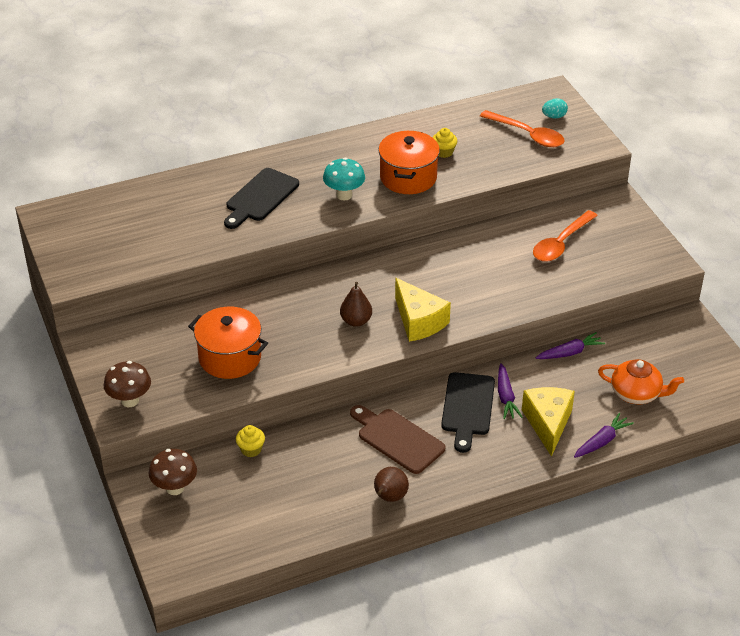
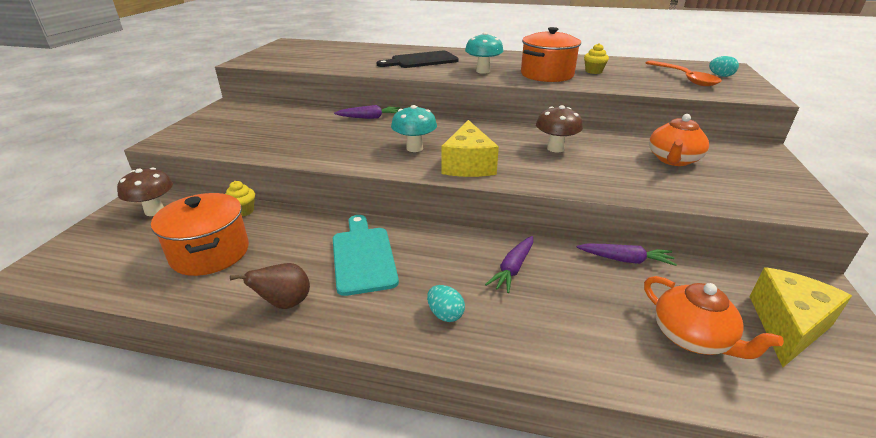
camera: 35 degrees right, 10 degrees down
brown mushroom [103,361,151,407] -> brown mushroom moved to [536,105,583,153]
orange pot [188,307,268,379] -> orange pot moved to [151,193,249,276]
brown pear [340,282,372,327] -> turquoise mushroom [391,105,437,152]
brown cutting board [350,405,446,474] -> turquoise cutting board [333,215,399,296]
black cutting board [441,372,495,453] -> none
yellow cheese [522,387,575,457] -> yellow cheese moved to [749,267,852,367]
orange spoon [533,210,598,262] -> orange teapot [649,114,709,166]
purple carrot [574,413,634,458] -> purple carrot moved to [334,105,400,119]
none -> turquoise egg [427,285,465,322]

